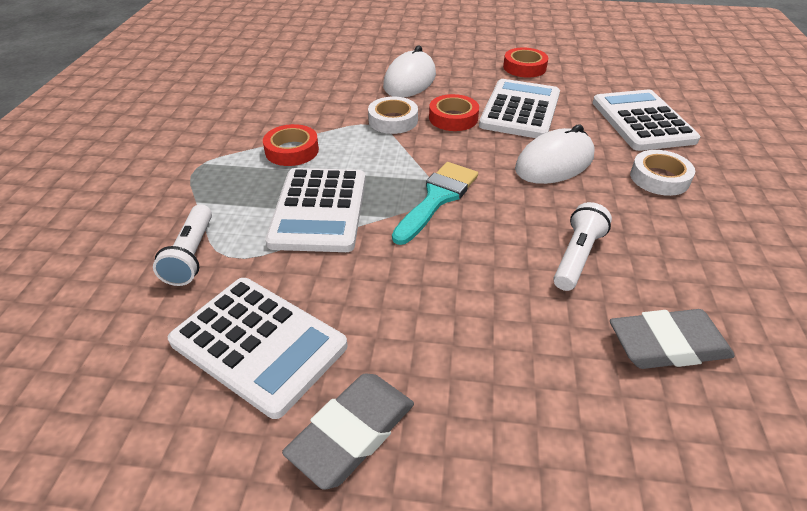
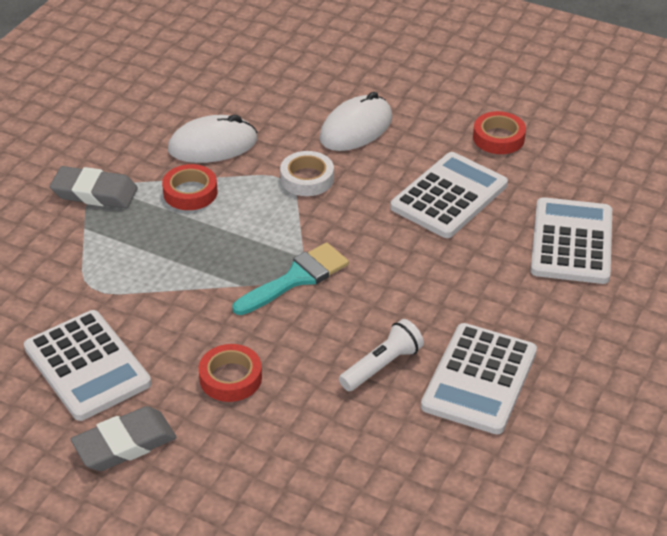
camera: 20 degrees right, 0 degrees up
white flashlight [153,204,212,286] -> none
white calculator [265,168,366,252] -> white calculator moved to [421,323,537,434]
red tape [429,94,479,131] -> red tape moved to [199,344,262,402]
white mouse [515,124,595,184] -> white mouse moved to [168,115,257,163]
grey eraser [610,309,735,369] -> grey eraser moved to [50,166,138,208]
white tape [630,150,695,196] -> none

